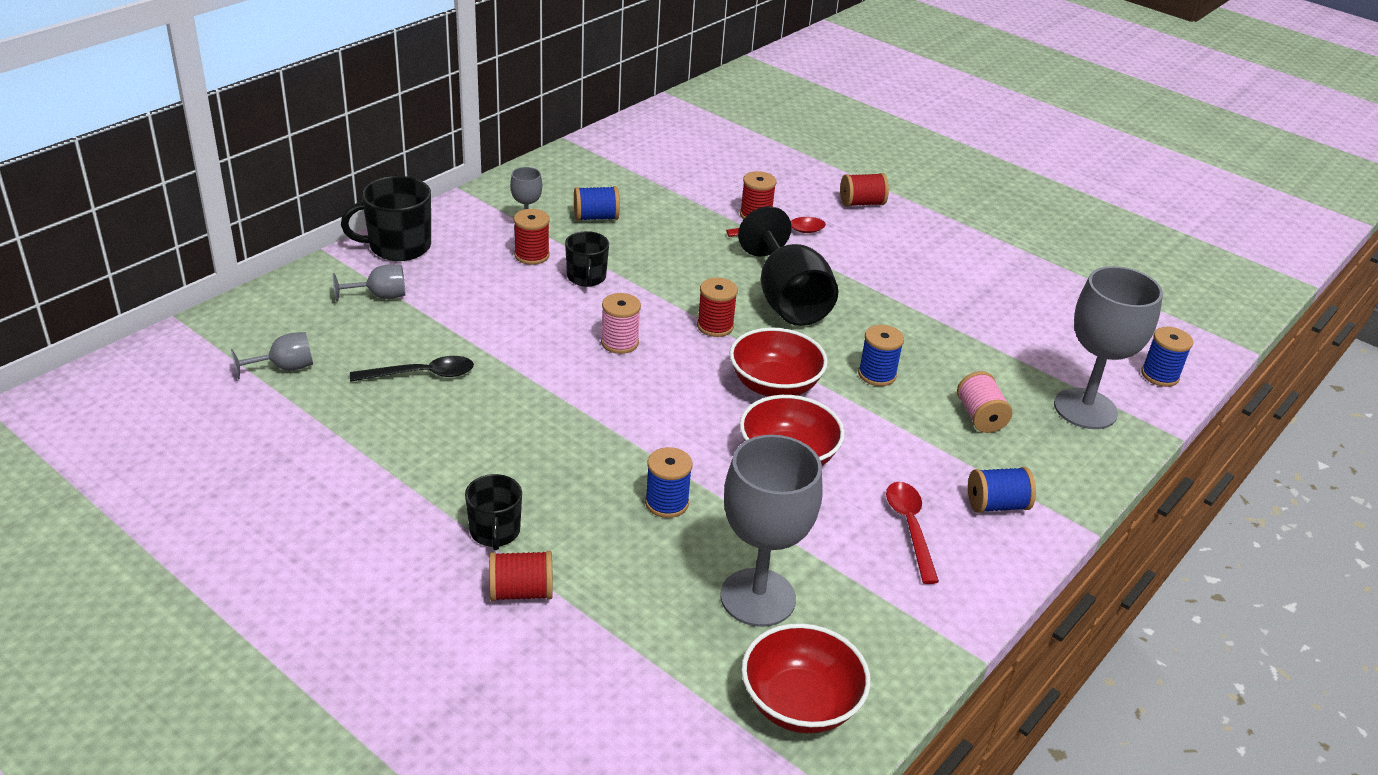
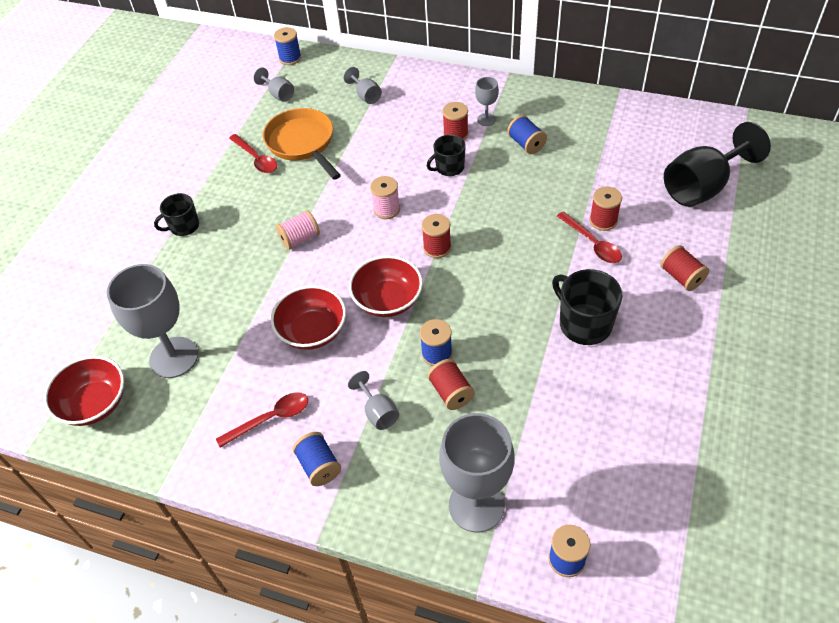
camera: 75 degrees right, 15 degrees up
black mug [341,176,431,261] -> black mug moved to [552,269,622,345]
black spoon [350,356,474,382] -> orange pan [263,108,341,180]
red spool [489,551,553,601] -> red spool moved to [427,359,475,410]
blue spool [645,447,693,518] -> blue spool moved to [274,27,301,65]
black goblet [738,206,838,326] -> black goblet moved to [664,122,771,207]
pink spool [957,371,1012,433] -> pink spool moved to [276,210,320,250]
none -> red spoon [229,134,277,173]
none -> grey goblet [348,371,399,430]

